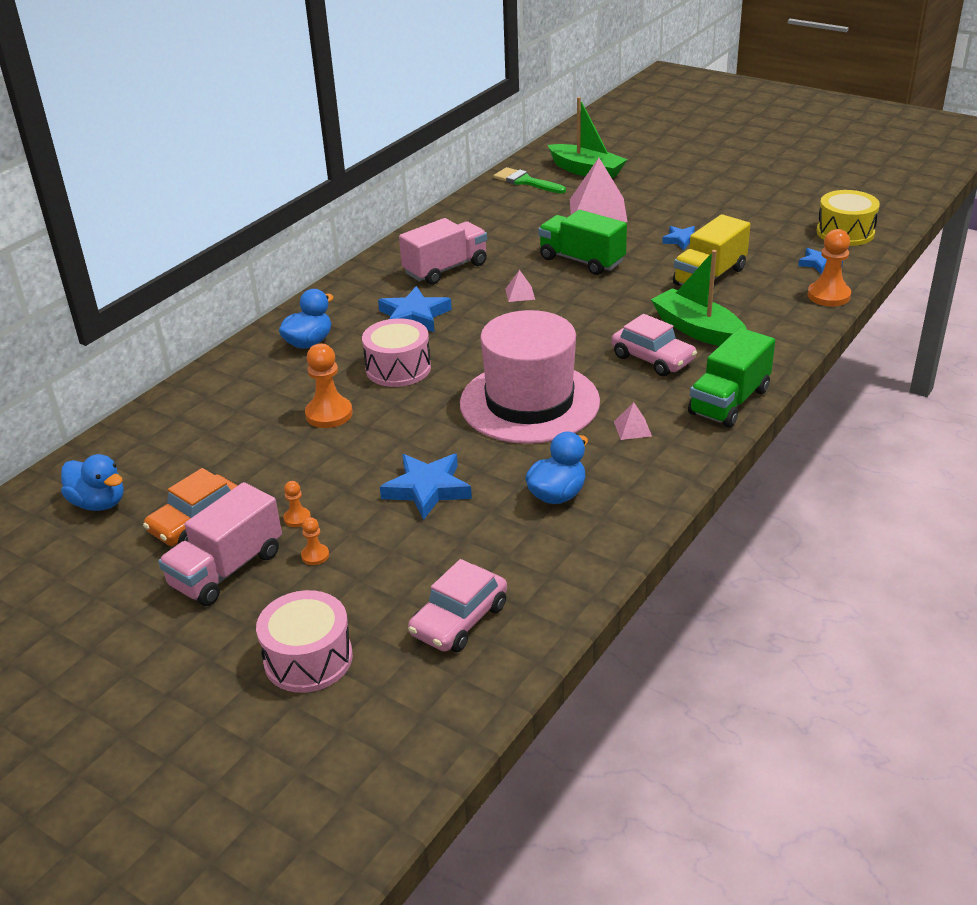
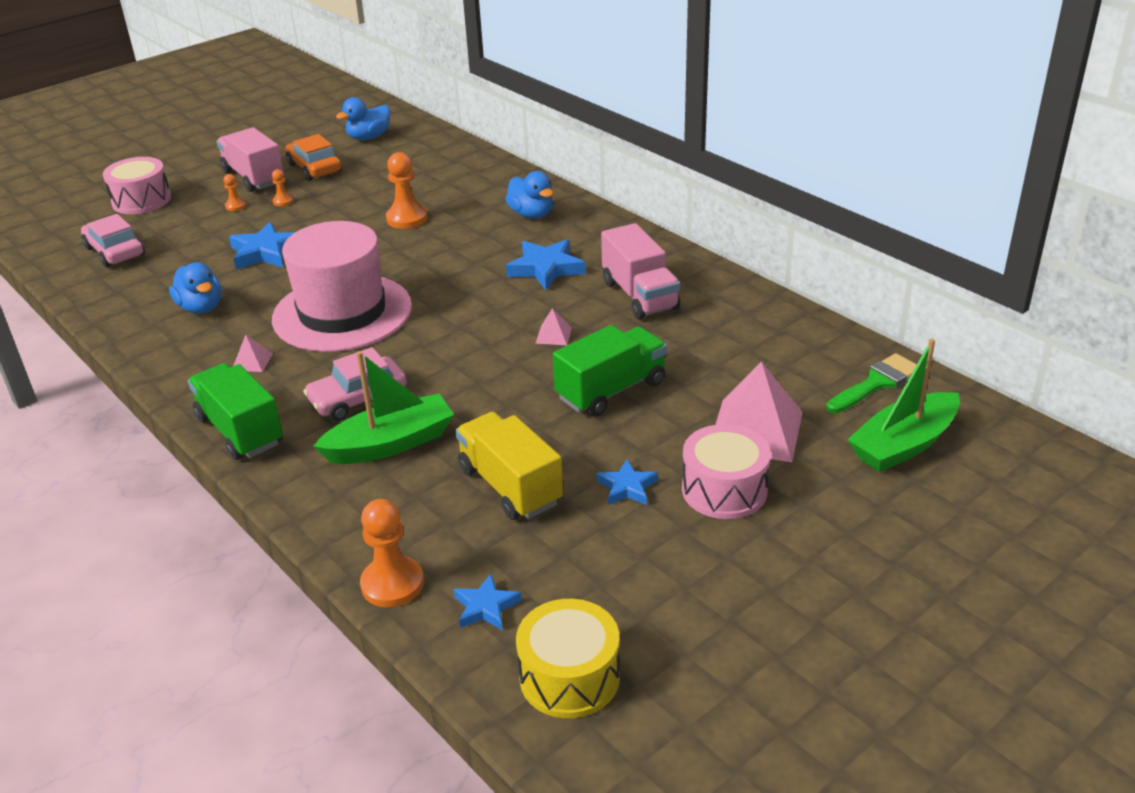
camera: 105 degrees right, 0 degrees up
pink drum [362,318,431,387] -> pink drum moved to [682,424,771,519]

